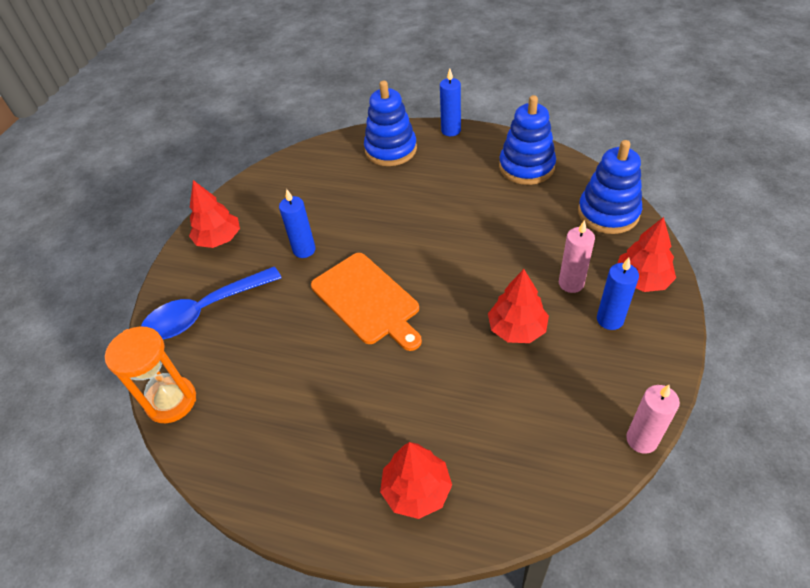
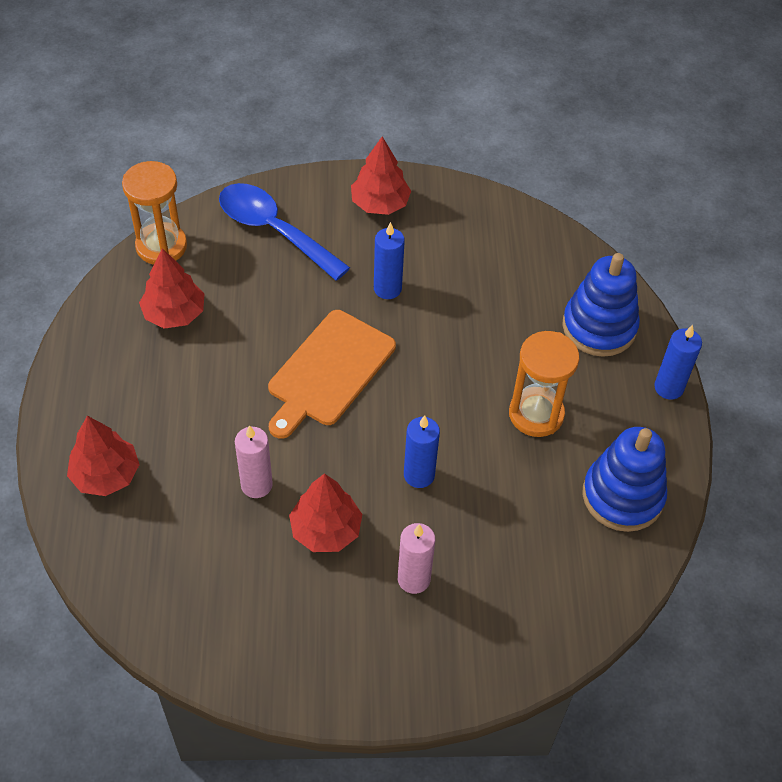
camera: 65 degrees right, 5 degrees up
blue stacking toy [578,140,642,234] -> none
blue candle [597,258,639,330] -> blue candle moved to [404,415,440,488]
red tree [617,217,676,292] -> red tree moved to [139,248,205,329]
pink candle [626,385,680,454] -> pink candle moved to [235,425,273,498]
none -> orange hourglass [509,331,579,437]

